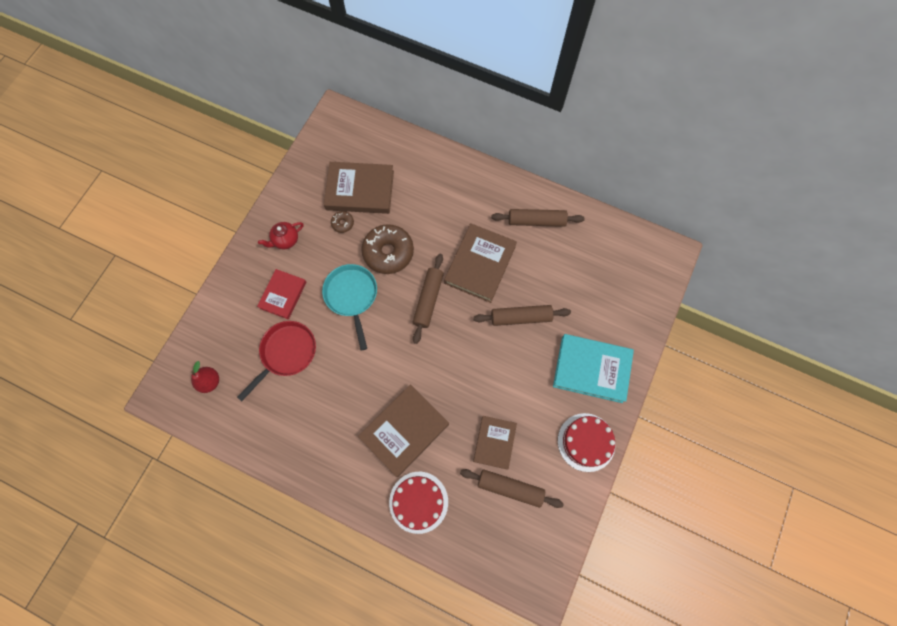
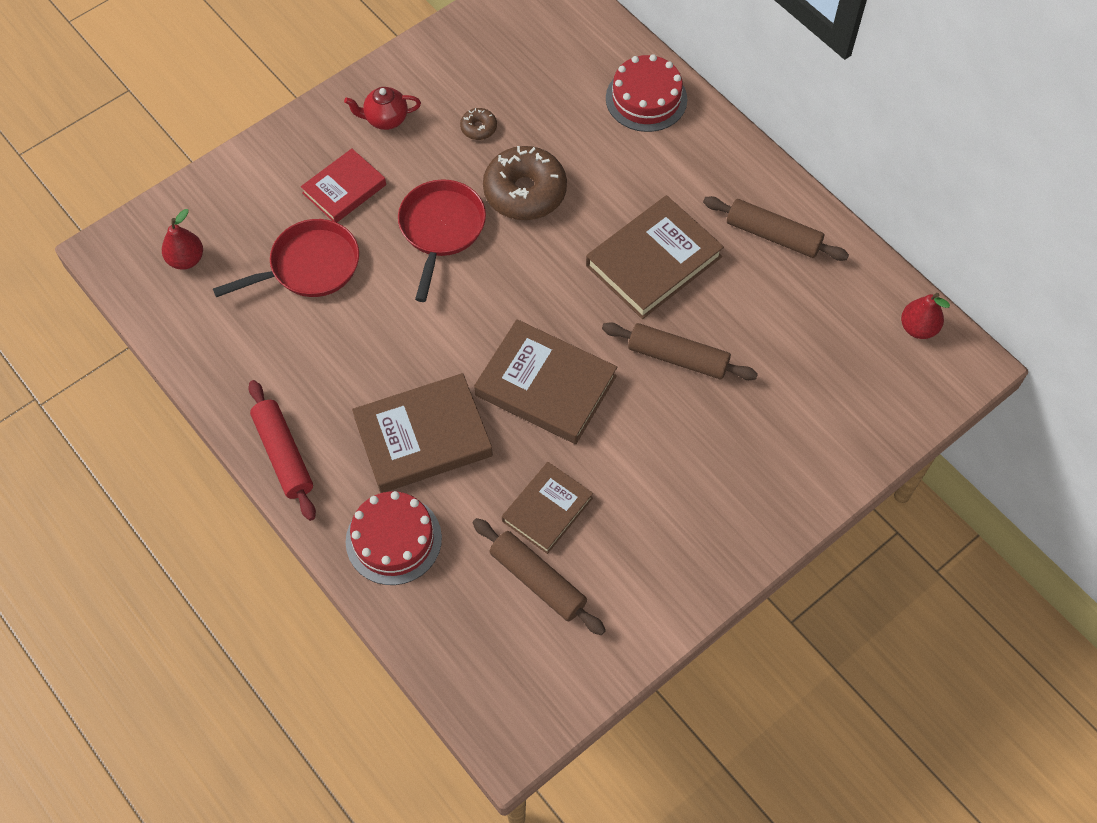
camera: 25 degrees right, 10 degrees down
turquoise pan [322,264,377,351] -> red pan [398,179,486,302]
brown book [324,162,394,214] -> brown book moved to [474,319,617,444]
brown rolling pin [413,254,444,344] -> none
turquoise book [553,334,634,403] -> none
red cake [558,413,615,472] -> red cake moved to [606,54,687,132]
none -> red rolling pin [248,380,316,521]
none -> red pear [901,293,950,339]

